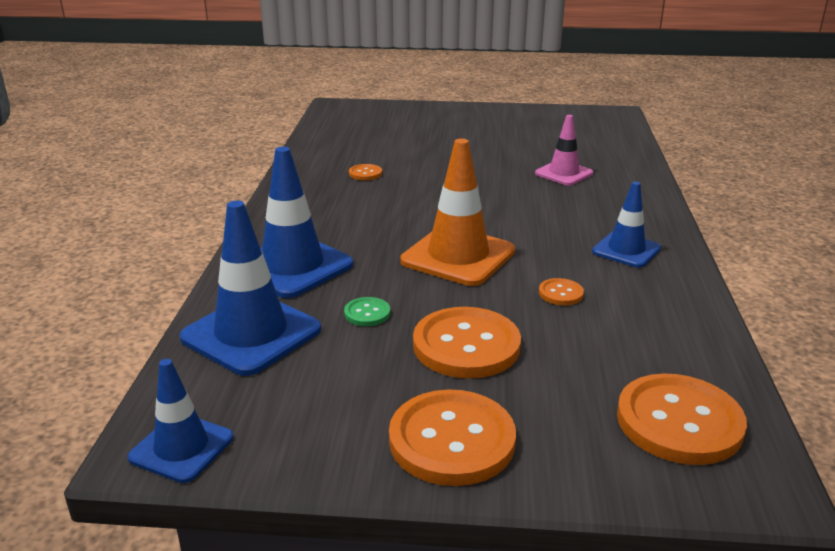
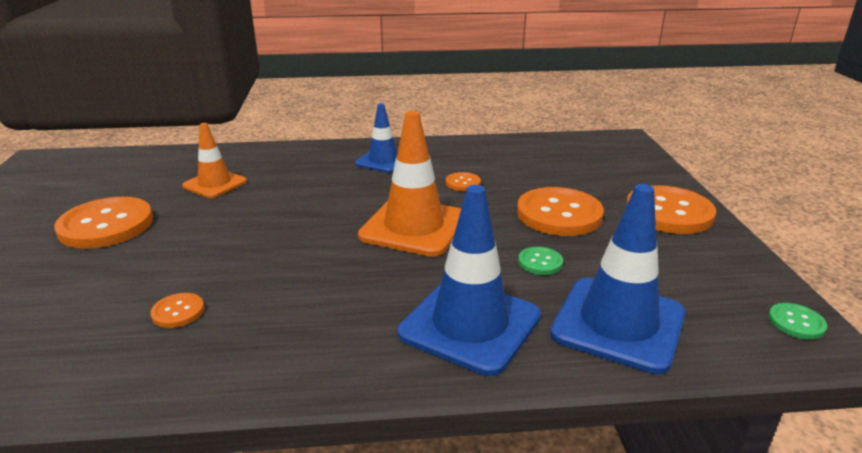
camera: 100 degrees left, 0 degrees up
blue traffic cone [127,359,233,483] -> green button [768,303,827,340]
pink traffic cone [535,115,593,185] -> orange traffic cone [182,123,247,198]
orange button [617,373,747,465] -> orange button moved to [54,197,153,249]

